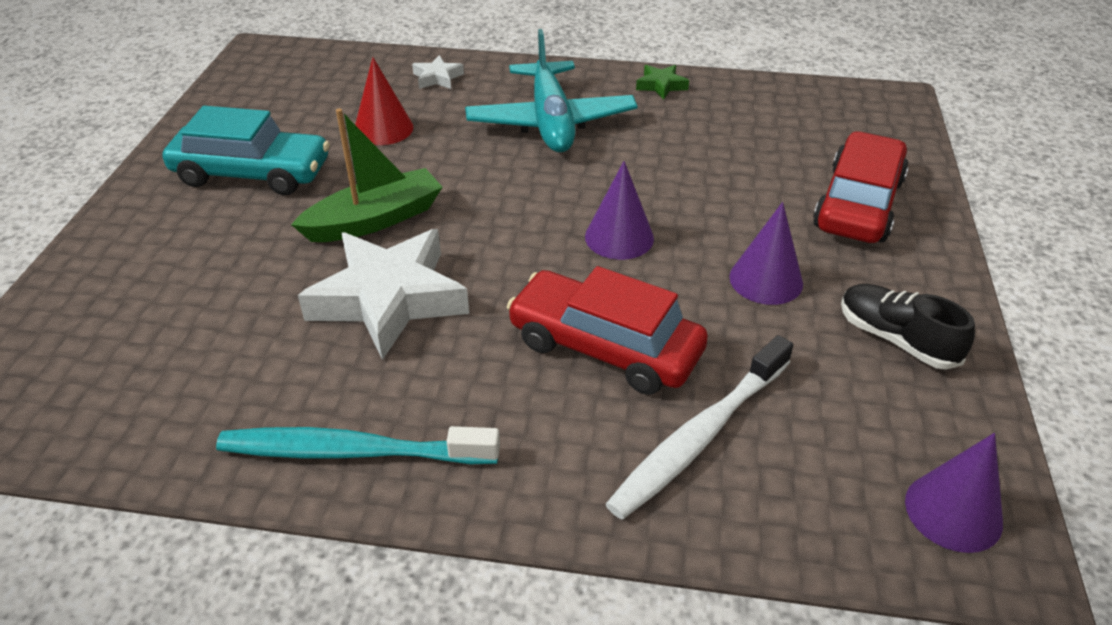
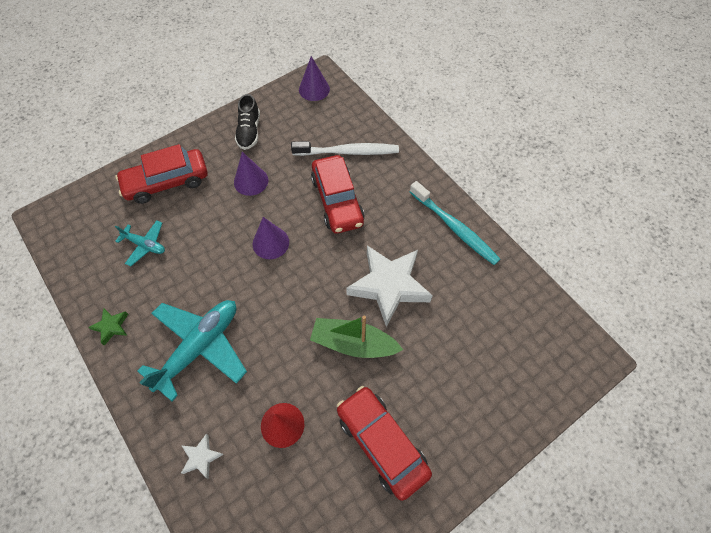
camera: 135 degrees left, 20 degrees up
turquoise car [162,106,330,195] -> red car [337,386,432,501]
none -> turquoise plane [115,220,165,266]

